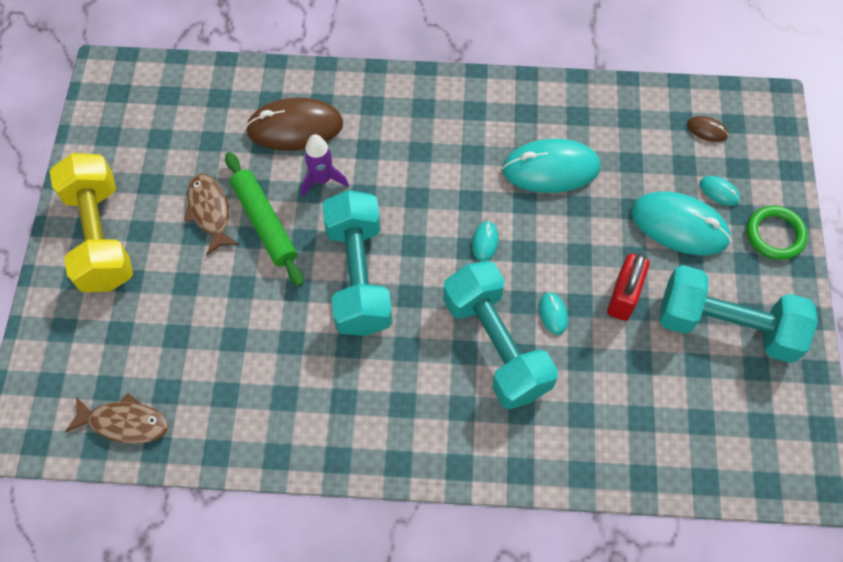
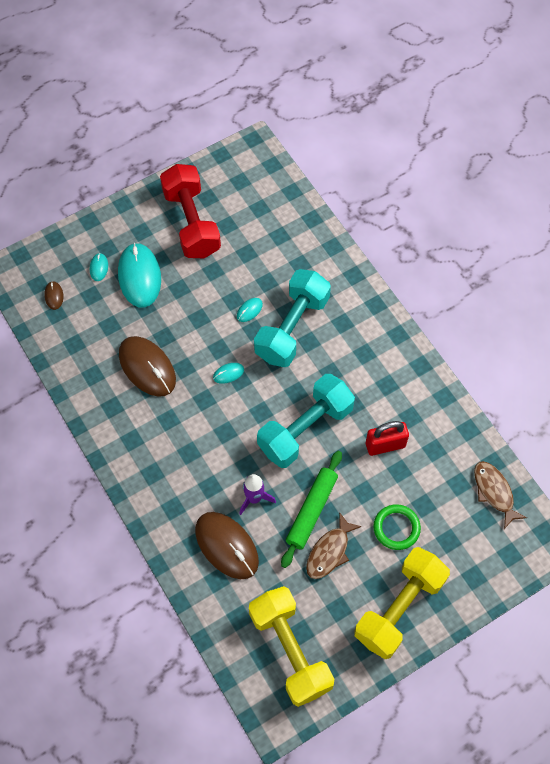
camera: 125 degrees left, 0 degrees up
turquoise mouse [502,139,601,193] -> brown mouse [119,336,176,397]
red padlock [607,253,649,321] -> red padlock moved to [366,421,409,456]
turquoise dumbbell [659,265,818,363] -> red dumbbell [160,164,221,258]
green ring [747,206,808,260] -> green ring moved to [373,504,421,550]
none -> yellow dumbbell [249,586,334,707]

